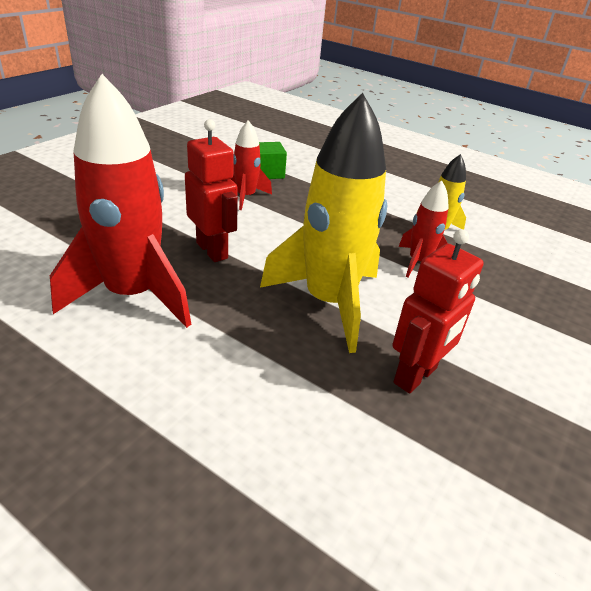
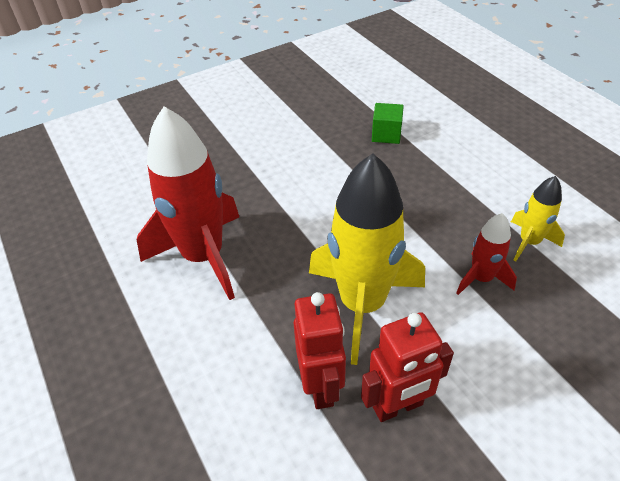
camera: 30 degrees right, 10 degrees up
red robot [185,119,238,262] -> red robot moved to [294,292,346,409]
red rocket [231,120,272,210] -> none

